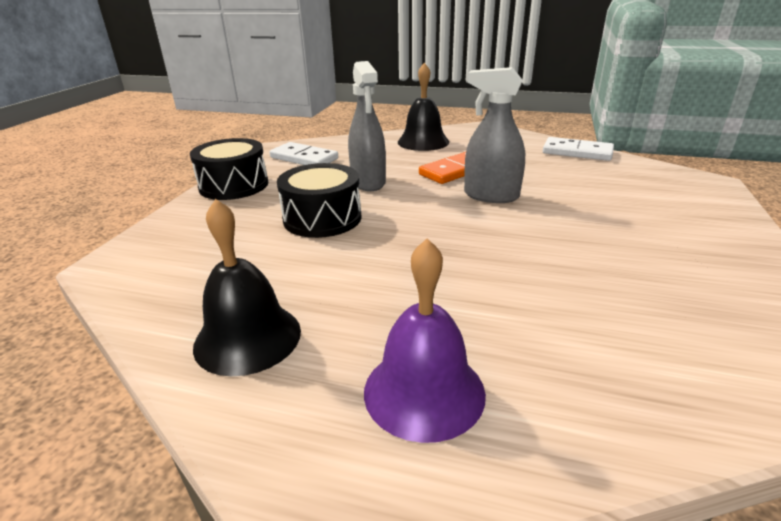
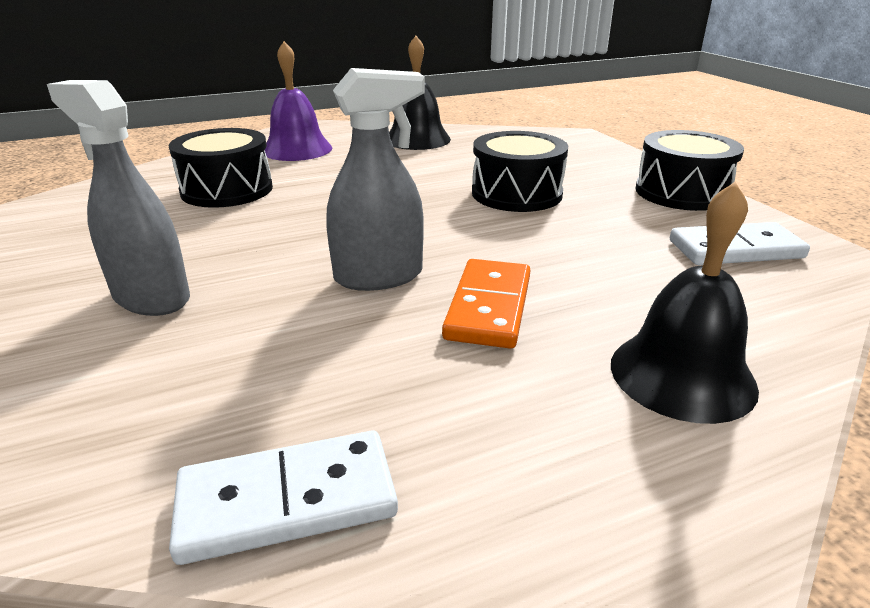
camera: 140 degrees right, 0 degrees up
grey spray bottle [348,61,386,191] -> grey spray bottle moved to [47,80,190,316]
none -> black drum [169,128,273,208]

